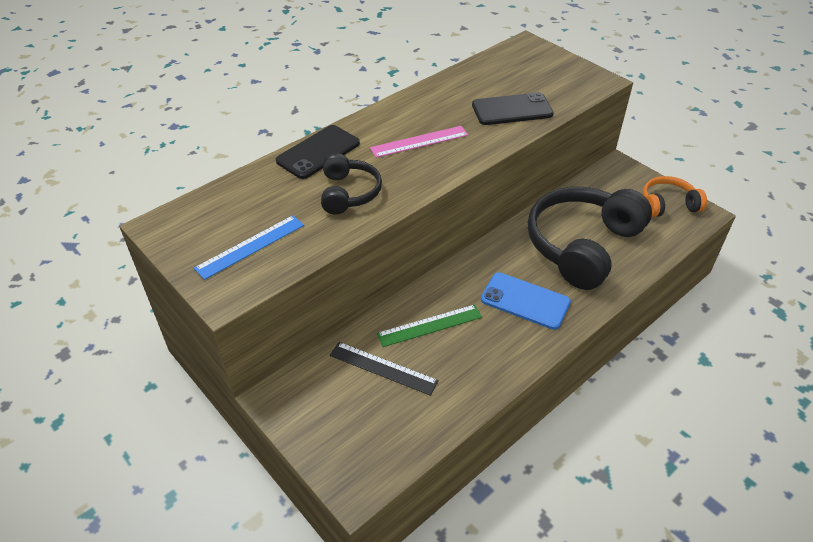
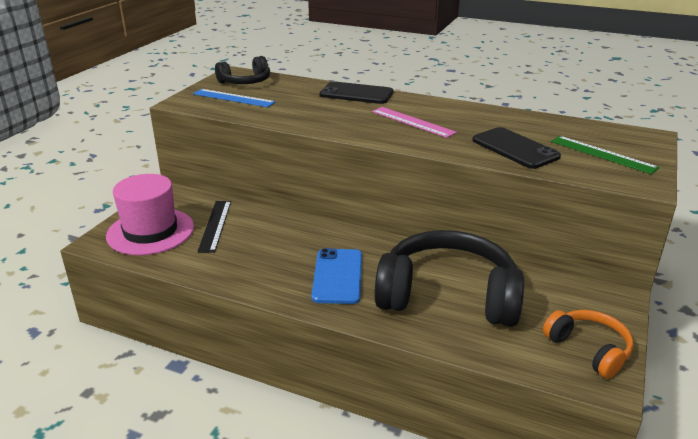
camera: 65 degrees right, 15 degrees down
black headphones [321,153,382,215] -> black headphones moved to [215,56,270,84]
green ruler [377,304,482,347] -> green ruler moved to [551,136,660,174]
none -> pink hat [106,174,194,255]

